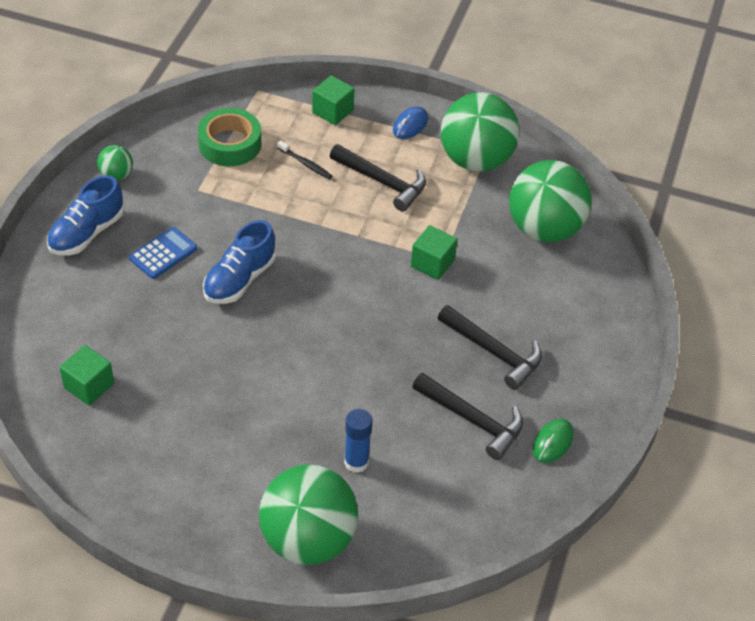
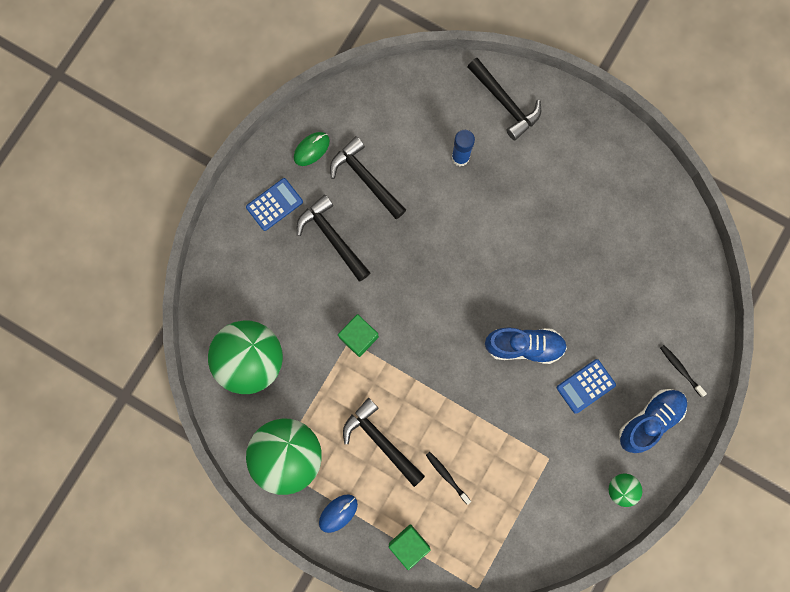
camera: 165 degrees left, 30 degrees up
green cube [59,345,114,406] -> none
green tape [198,108,261,166] -> none
blue shoe [203,220,276,304] -> blue shoe turned 45 degrees clockwise [485,327,567,364]
green ball [259,464,358,565] -> black hammer [467,58,541,141]
none -> blue calculator [246,178,303,231]
none -> black toothbrush [660,345,707,397]

